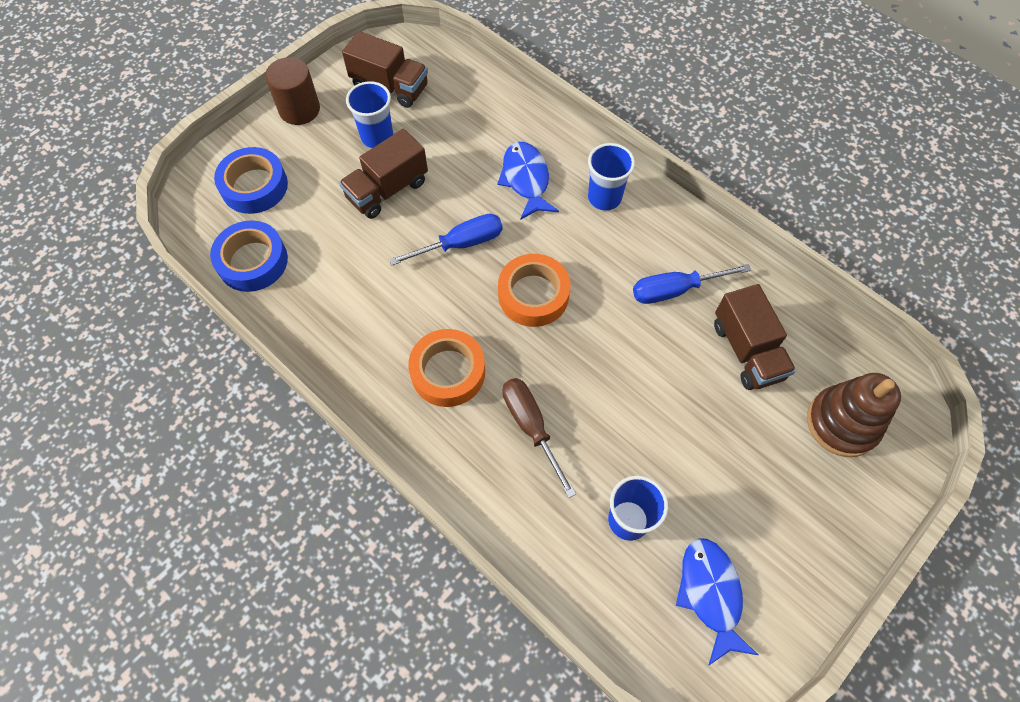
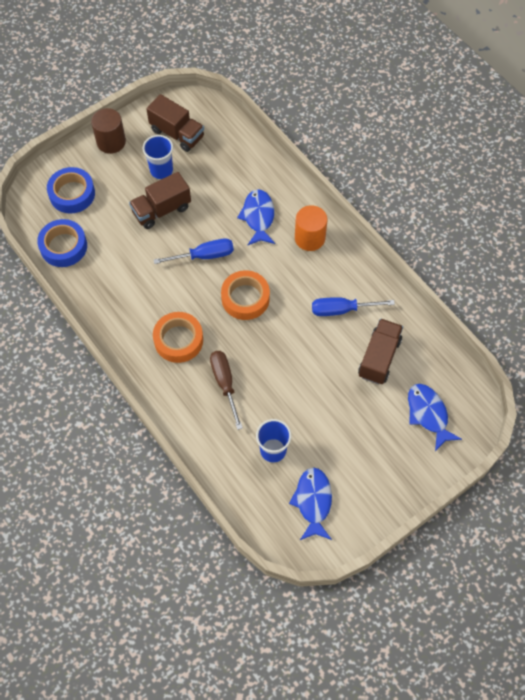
camera: 10 degrees right, 0 degrees up
blue cup [588,143,635,211] -> orange cylinder [295,205,327,251]
brown truck [714,284,796,390] -> brown truck turned 150 degrees counterclockwise [358,318,403,384]
brown stacking toy [807,373,901,457] -> blue fish [408,384,462,451]

